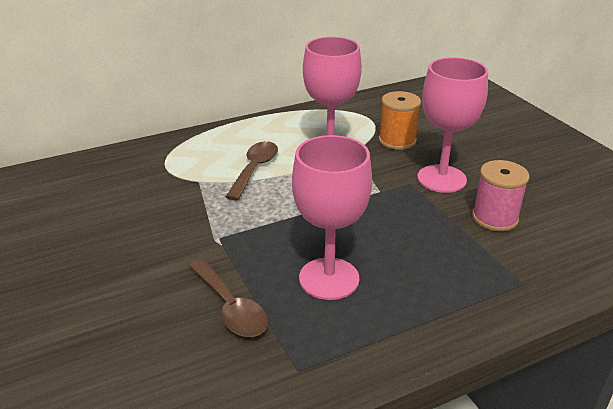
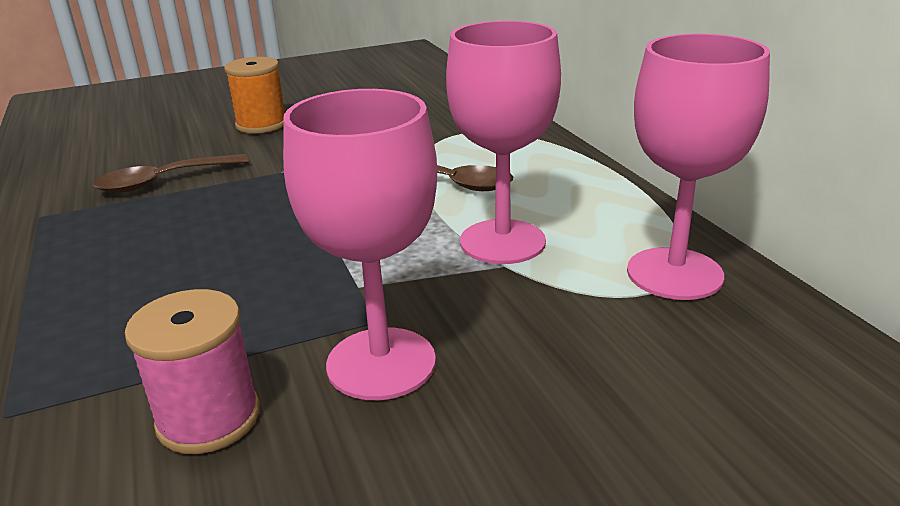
camera: 95 degrees right, 5 degrees down
pink goblet [292,135,372,300] -> pink goblet moved to [627,34,770,300]
orange spool [379,91,421,150] -> orange spool moved to [224,57,285,134]

